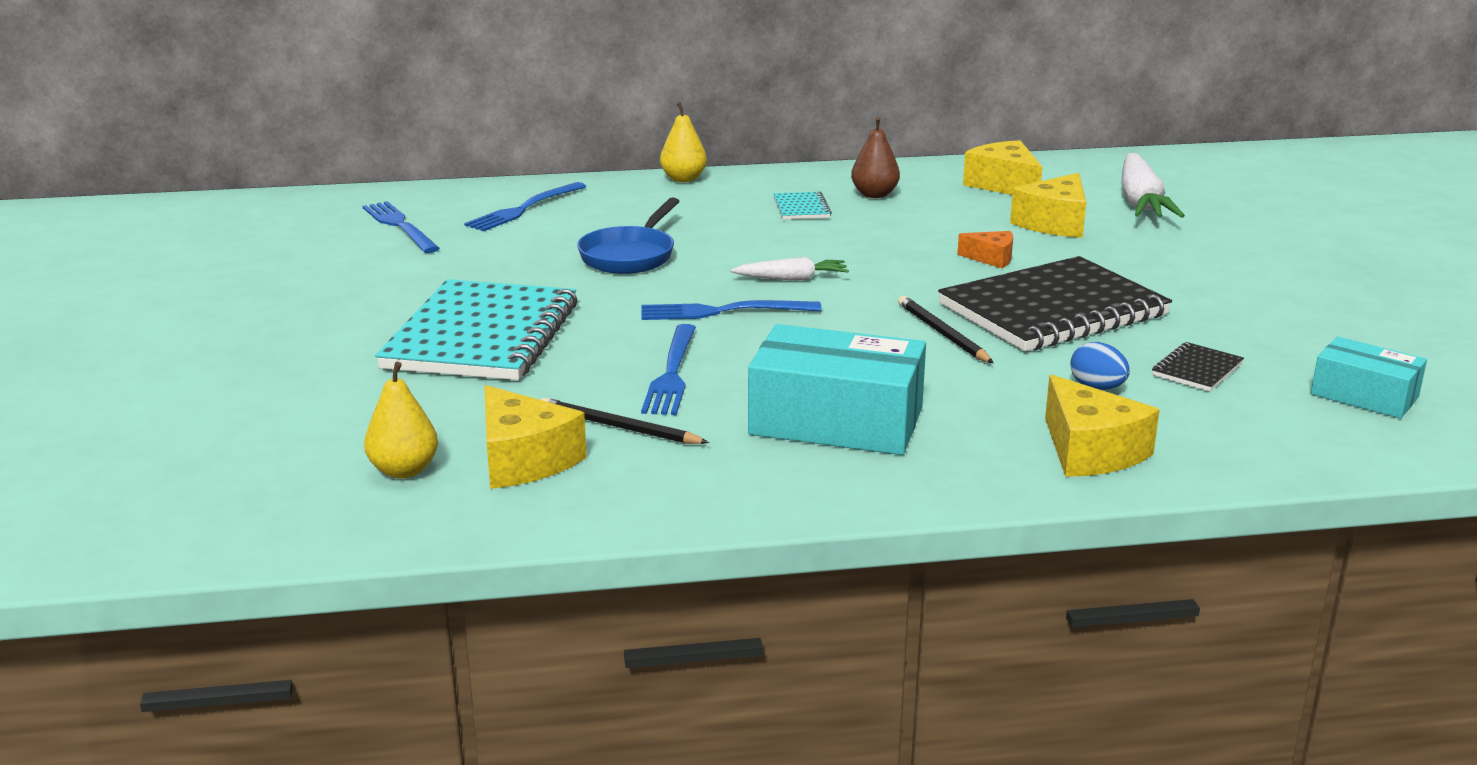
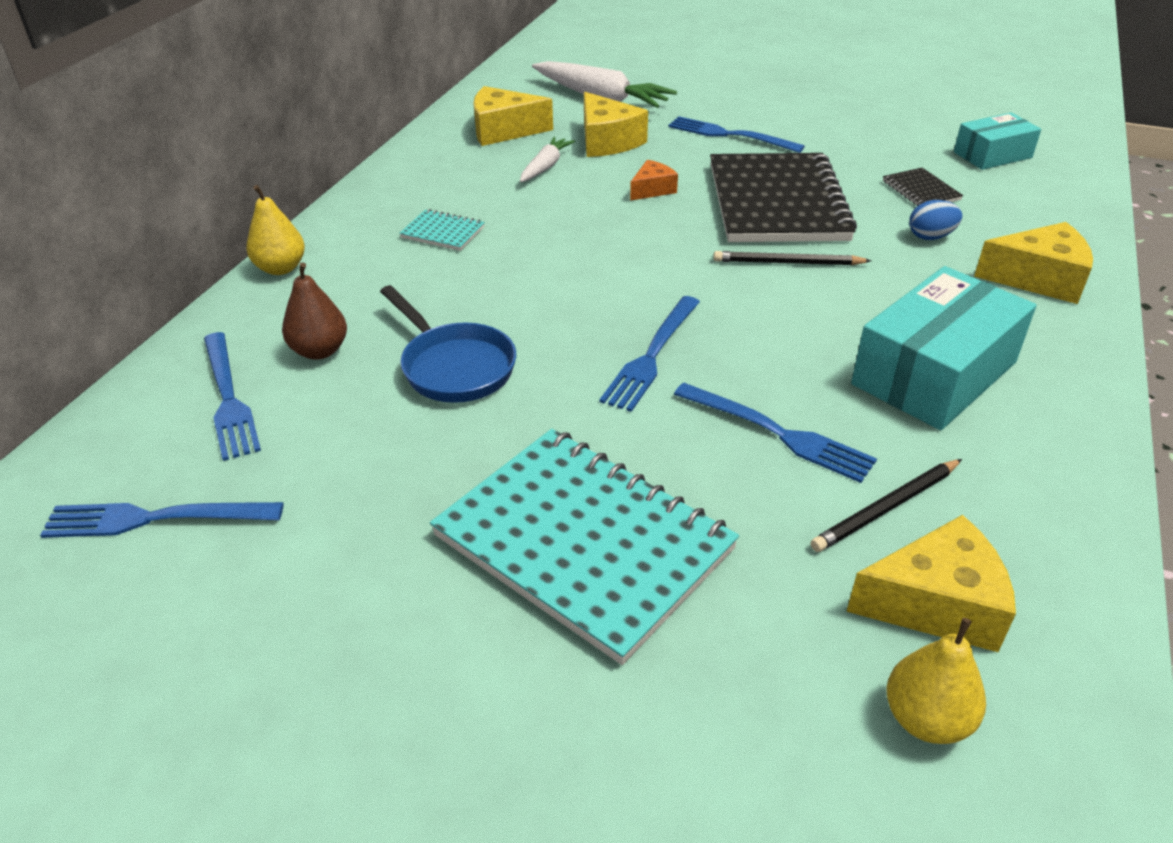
camera: 60 degrees left, 15 degrees up
white carrot [731,257,849,280] -> white carrot moved to [520,137,575,182]
brown pear [851,117,900,198] -> brown pear moved to [282,262,347,360]
none -> blue fork [668,116,805,153]

